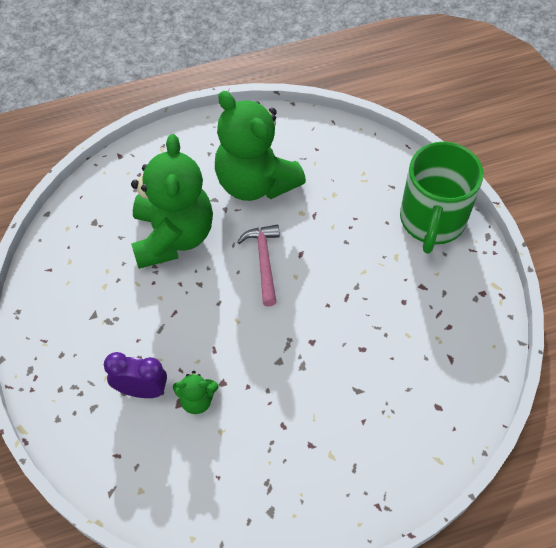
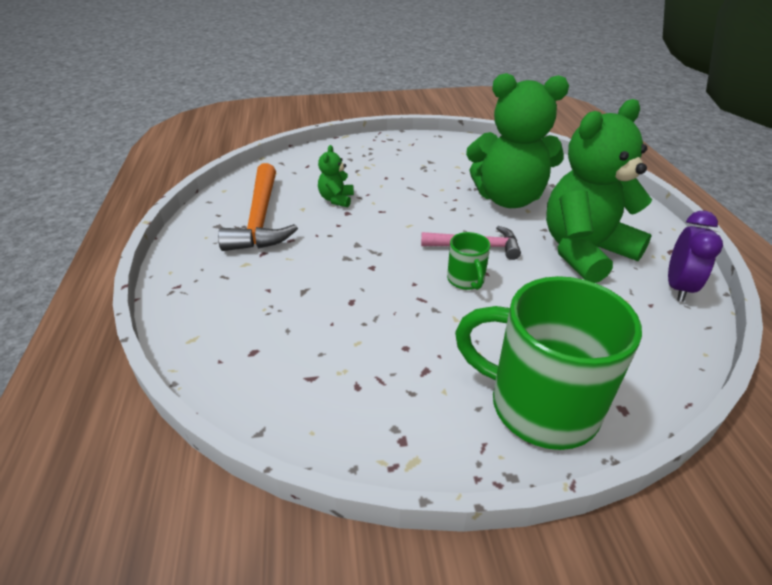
camera: 100 degrees right, 20 degrees down
purple clock [104,352,167,398] -> purple clock moved to [668,211,723,302]
none -> orange hammer [218,163,298,251]
none -> green mug [447,232,490,290]

